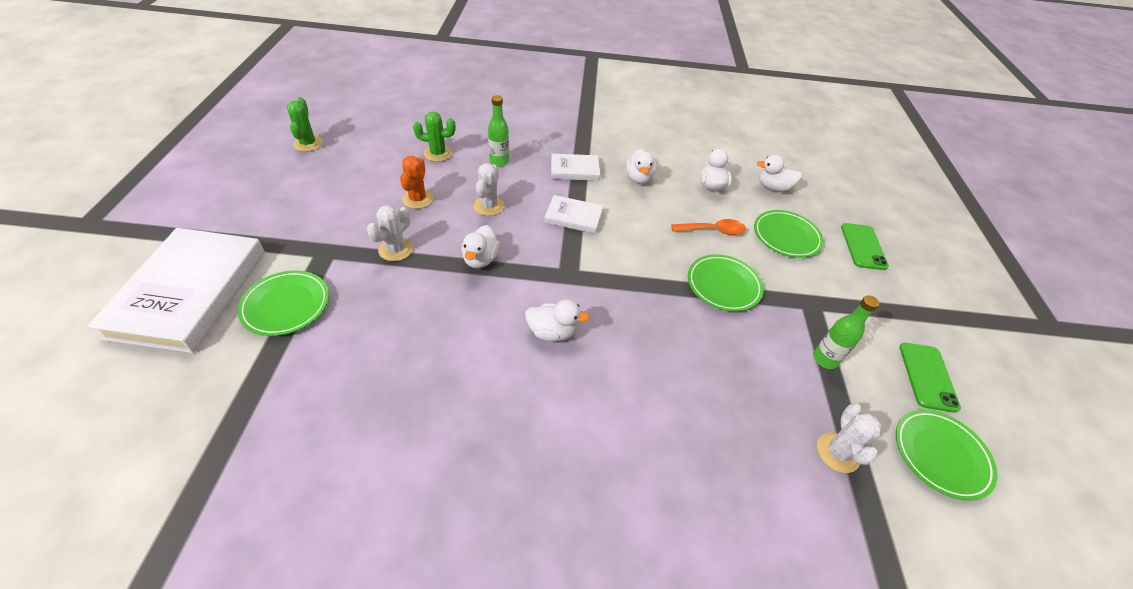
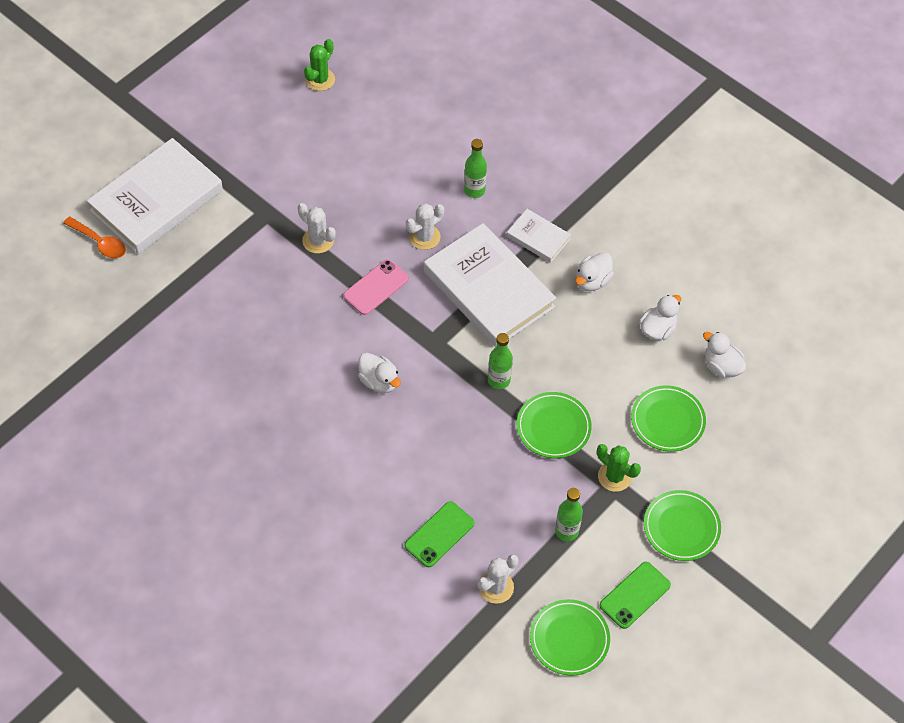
camera: 40 degrees right, 10 degrees up
green plate [238,270,329,336] -> green plate moved to [644,490,721,561]
white cactus [367,205,413,261] -> white cactus turned 60 degrees clockwise [298,203,336,254]
orange cactus [400,156,433,209] -> none
green cactus [413,111,456,162] -> green cactus moved to [597,444,641,492]
white duck [461,225,500,268] -> pink phone [343,259,409,315]
white book [544,195,603,234] -> white book [424,223,556,347], size x2.11
orange spoon [671,219,746,235] -> orange spoon moved to [63,217,126,258]
green phone [841,223,889,270] -> green phone moved to [405,501,475,567]
none -> green bottle [488,333,513,389]

